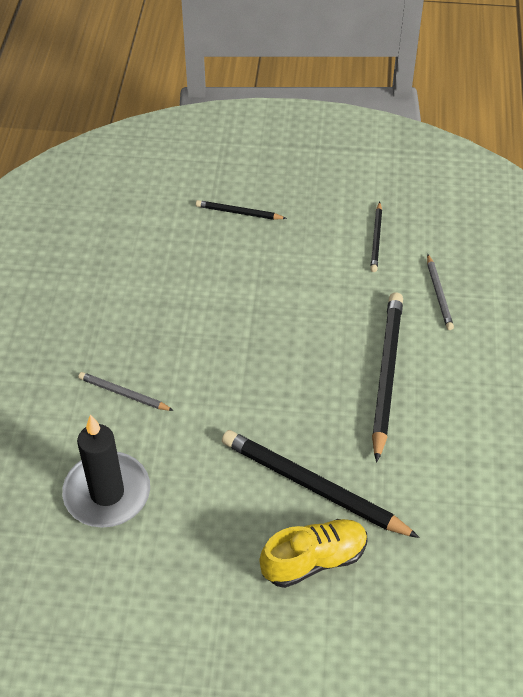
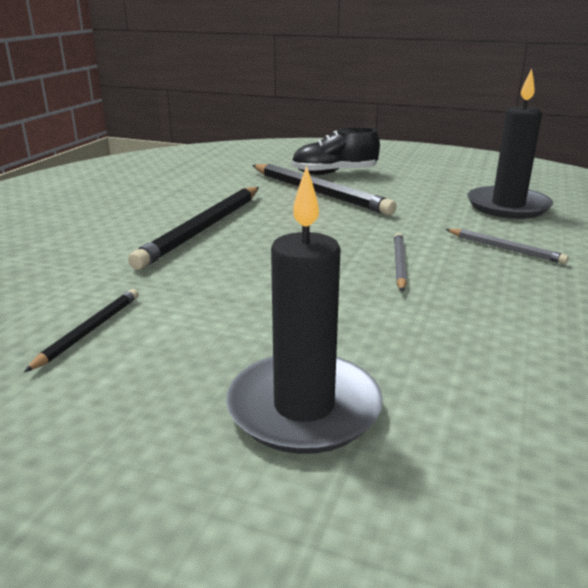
camera: 165 degrees left, 25 degrees down
black pencil [196,200,287,220] -> black candle [226,165,383,454]
yellow shoe [259,519,368,588] -> black shoe [291,127,380,175]
grey pencil [427,254,454,330] -> grey pencil moved to [394,233,407,292]

